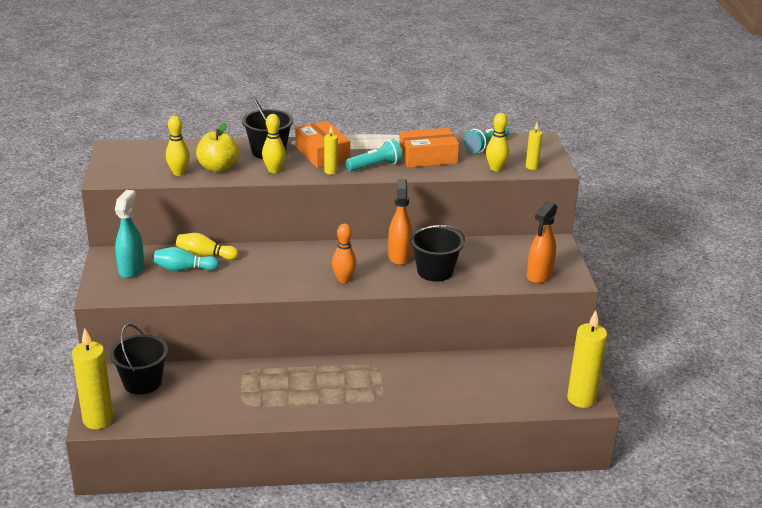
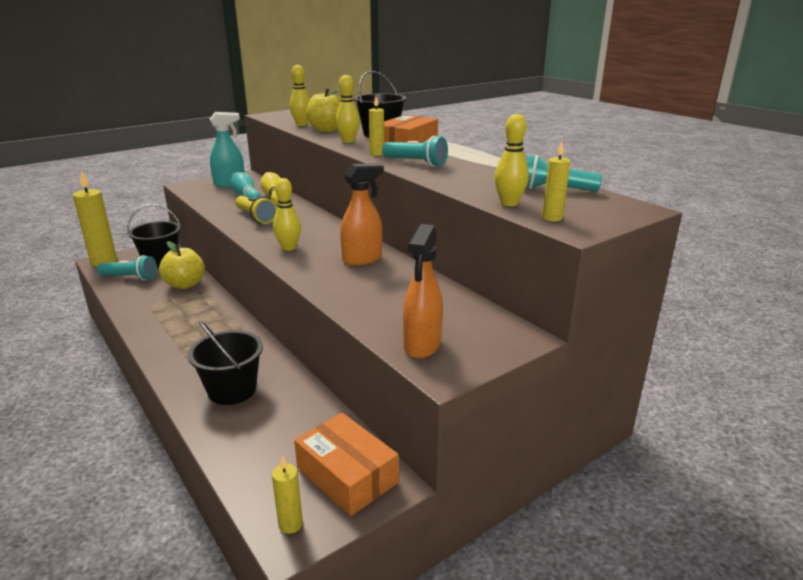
camera: 60 degrees right, 5 degrees down
orange bowling pin [332,224,356,283] -> yellow bowling pin [273,178,301,251]
orange box [399,128,459,168] -> orange box moved to [294,413,399,516]
black bucket [409,225,465,282] -> black bucket moved to [188,320,263,405]
orange spray bottle [527,201,557,283] -> orange spray bottle turned 75 degrees counterclockwise [403,224,443,359]
yellow candle [567,310,607,408] -> yellow candle [272,455,303,534], size x0.50
none -> turquoise flashlight [97,255,157,280]
none -> yellow apple [159,241,205,289]
none -> yellow flashlight [235,196,277,224]

